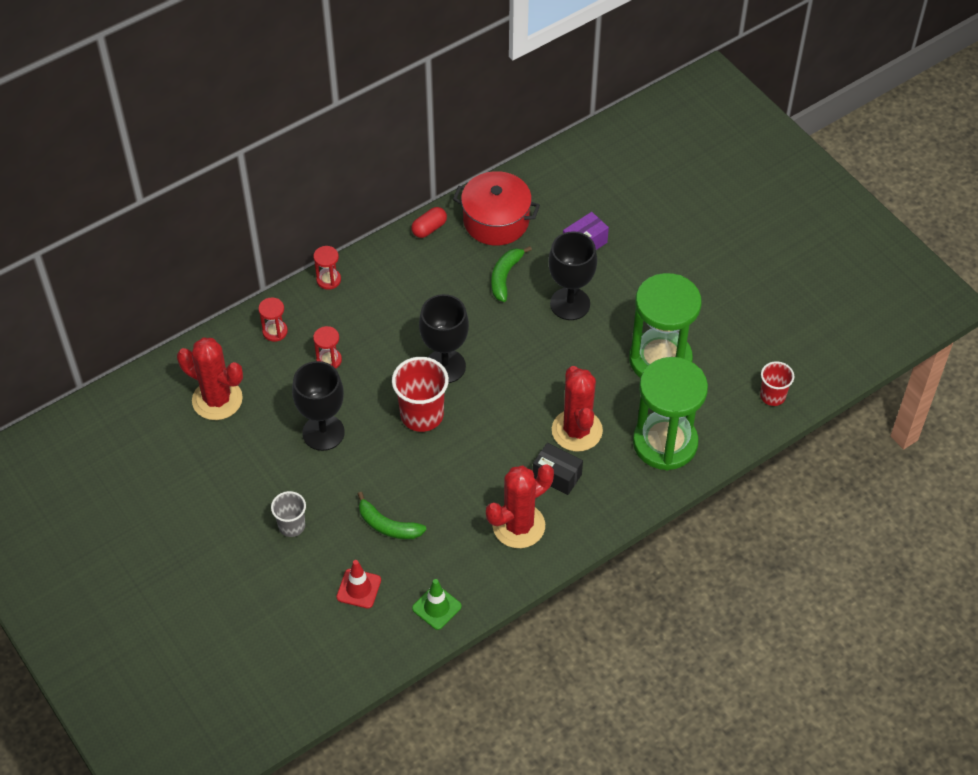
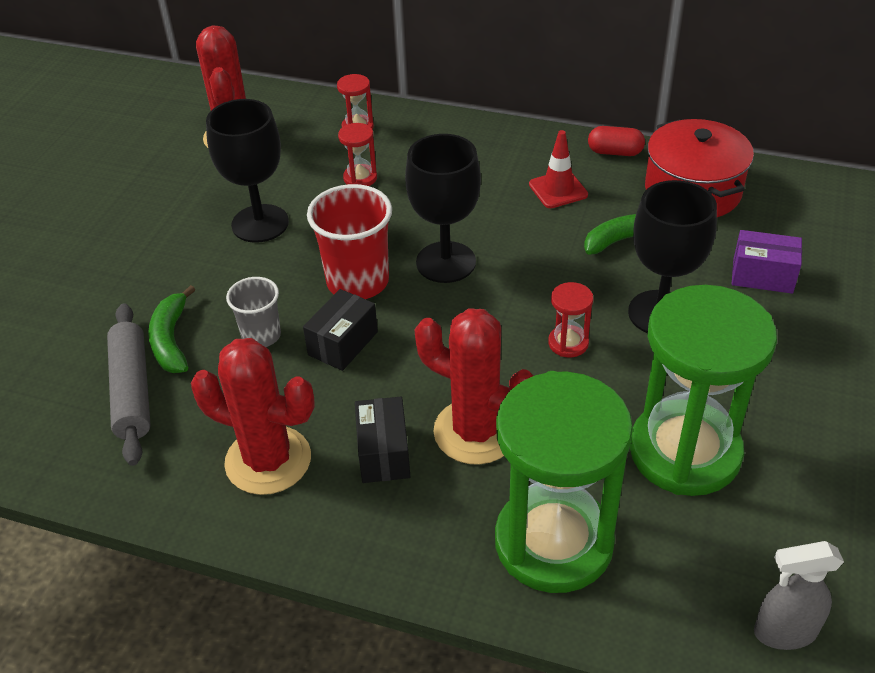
camera: 55 degrees right, 10 degrees down
grey cup [271,491,306,537] -> grey cup moved to [226,277,281,347]
red hourglass [313,246,341,290] -> red hourglass moved to [548,282,593,357]
red traffic cone [337,560,381,609] -> red traffic cone moved to [529,130,588,208]
green traffic cone [412,579,462,630] -> none
red cactus [552,366,603,452] -> red cactus turned 75 degrees clockwise [414,308,534,465]
red cup [760,361,794,406] -> grey spray bottle [754,541,844,650]
none -> grey rolling pin [107,303,151,466]
none -> black box [303,289,378,371]

